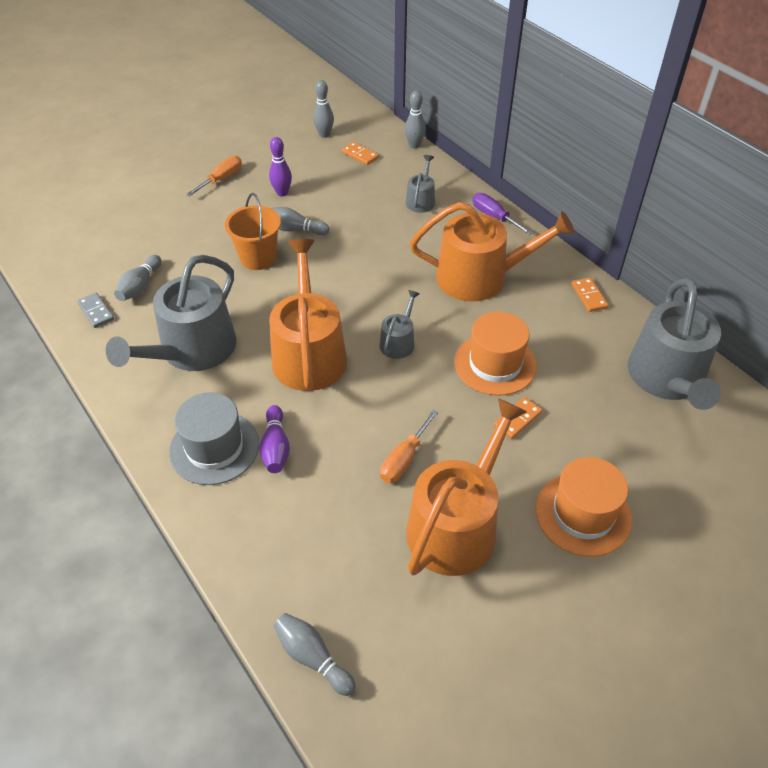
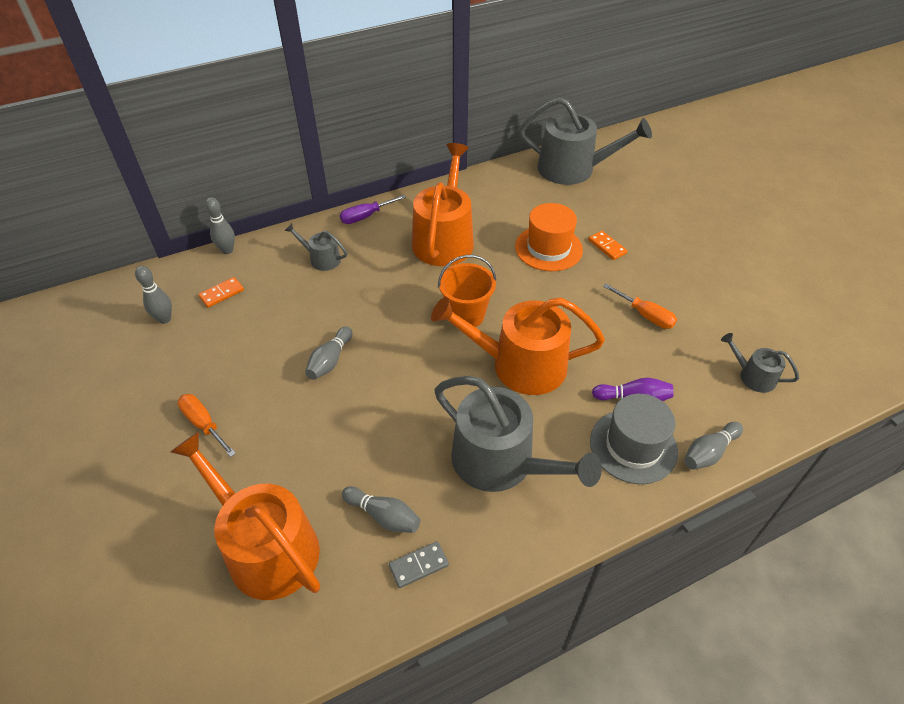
camera: 80 degrees left, 0 degrees up
orange bucket [225,193,281,270] -> orange bucket moved to [438,255,496,327]
purple bowling pin [269,137,292,196] -> none
grey bowling pin [274,613,356,696] -> grey bowling pin moved to [684,422,743,469]
grey watering can [379,290,420,359] -> grey watering can moved to [721,333,799,393]
orange watering can [406,398,527,576] -> orange watering can moved to [171,432,320,600]
orange hat [535,457,632,557] -> none
orange domino [572,278,608,312] -> none

